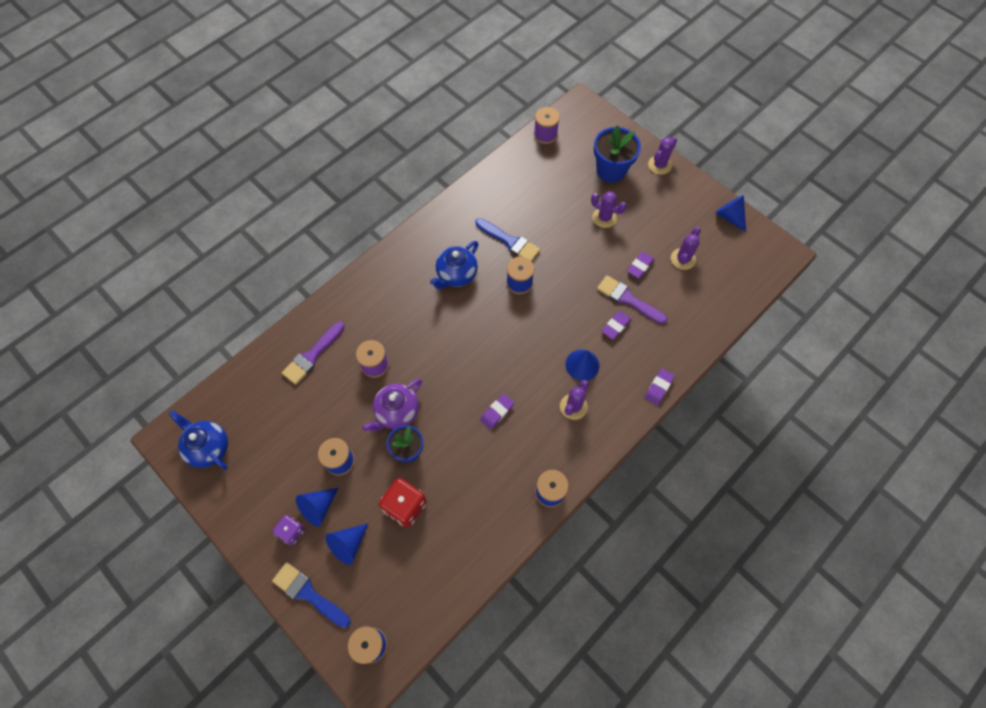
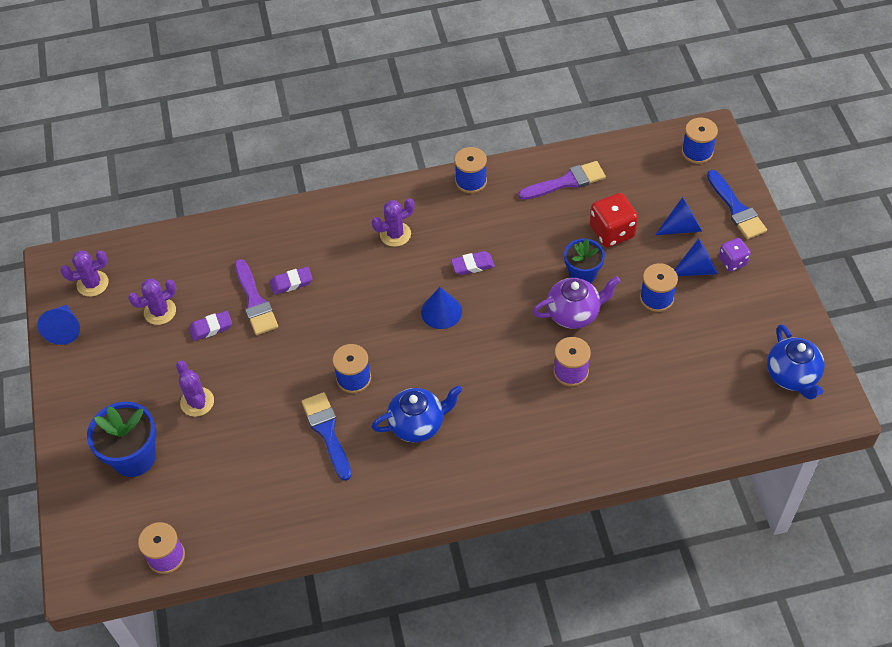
camera: 145 degrees left, 10 degrees down
purple brush [282,322,345,385] -> purple brush moved to [518,161,606,200]
blue cone [565,350,599,381] -> blue cone moved to [421,287,462,329]
purple eraser [645,369,674,405] -> none
purple cactus [648,137,677,175] -> purple cactus moved to [60,250,109,297]

